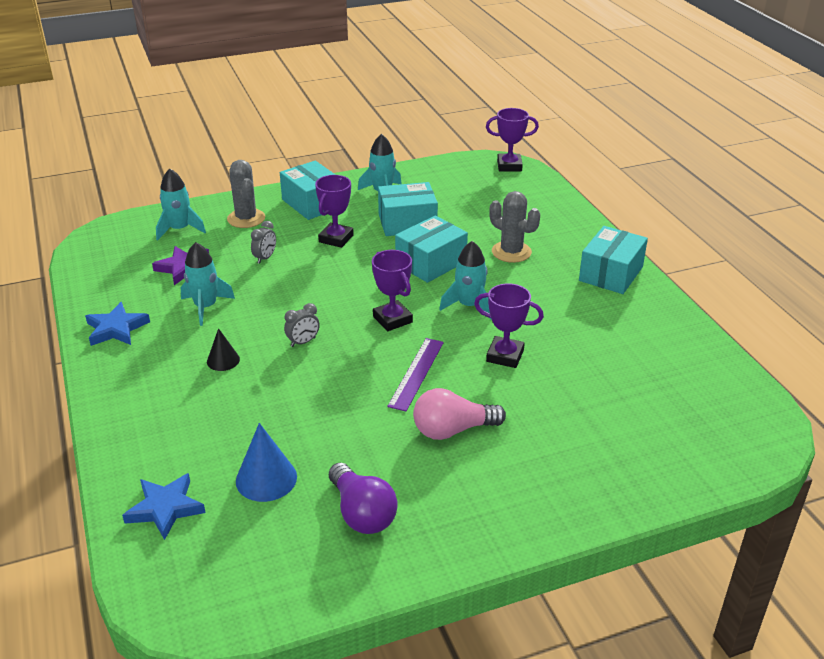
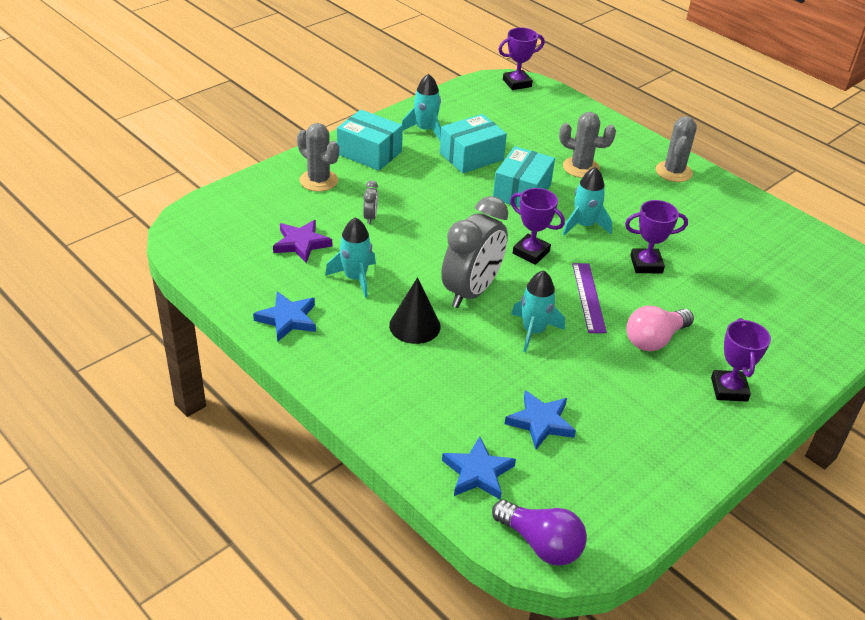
camera: 25 degrees left, 5 degrees up
turquoise rocket [156,168,206,241] -> turquoise rocket moved to [511,270,565,352]
black cone [207,328,240,371] -> black cone [389,277,440,344], size x1.62
blue cone [236,423,297,502] -> blue star [505,390,576,449]
grey clock [284,303,320,347] -> grey clock [441,196,508,308], size x2.46
purple trophy [315,175,354,248] -> purple trophy moved to [711,318,771,402]
purple light bulb [329,463,398,534] -> purple light bulb moved to [492,500,587,566]
turquoise box [579,226,648,294] -> grey cactus [656,116,697,182]

